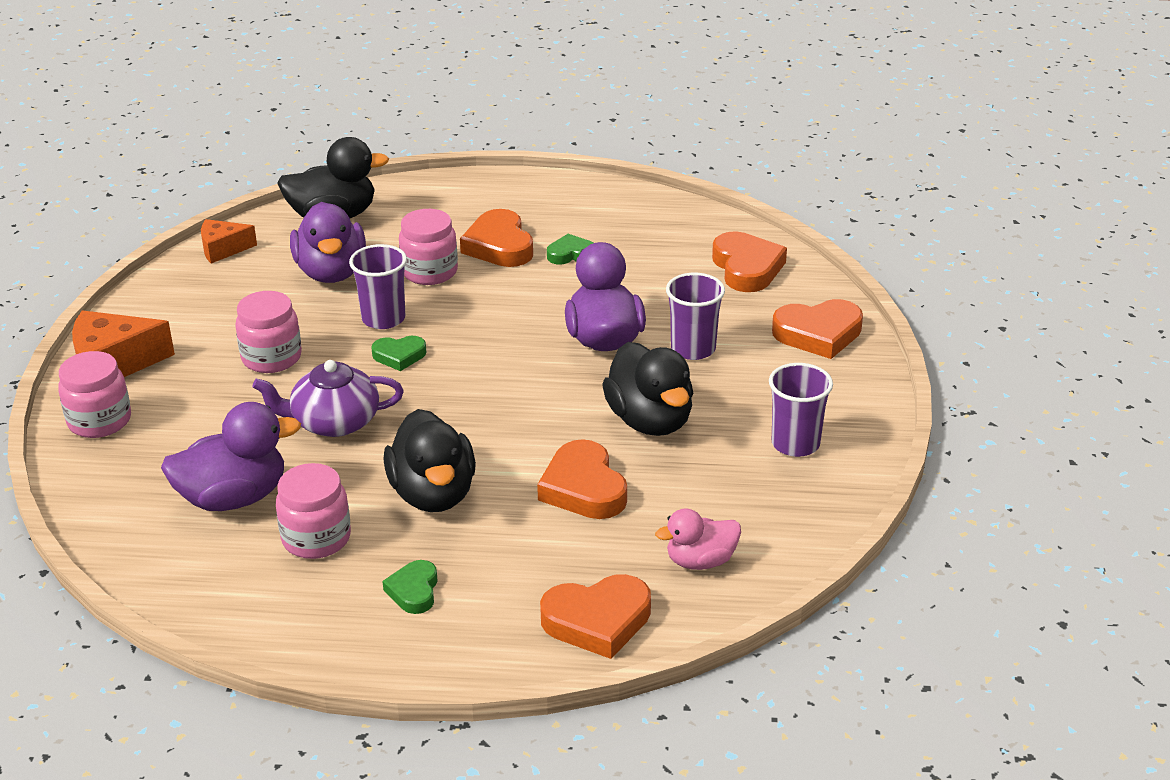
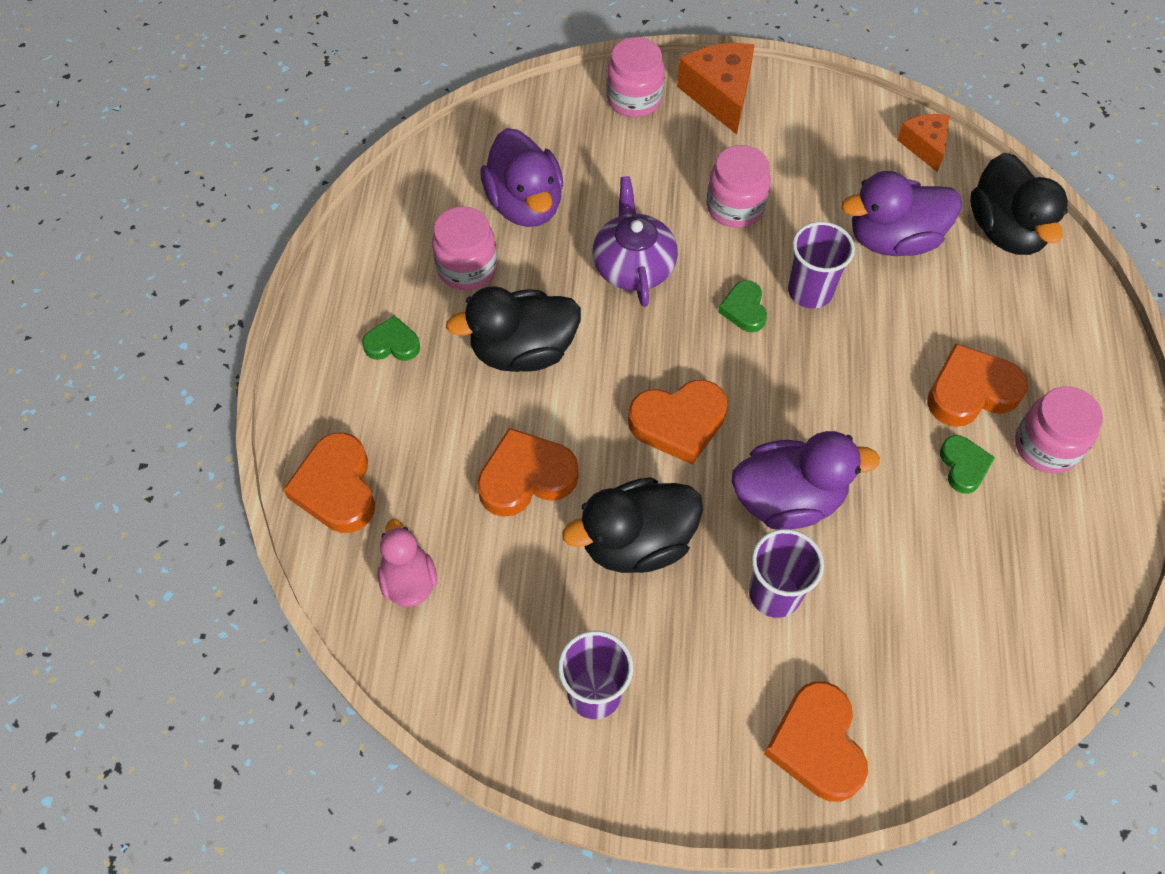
camera: 90 degrees right, 25 degrees up
pink jar [399,209,458,285] -> pink jar moved to [1015,386,1103,473]
orange heart [712,232,787,292] -> orange heart moved to [628,380,728,464]

